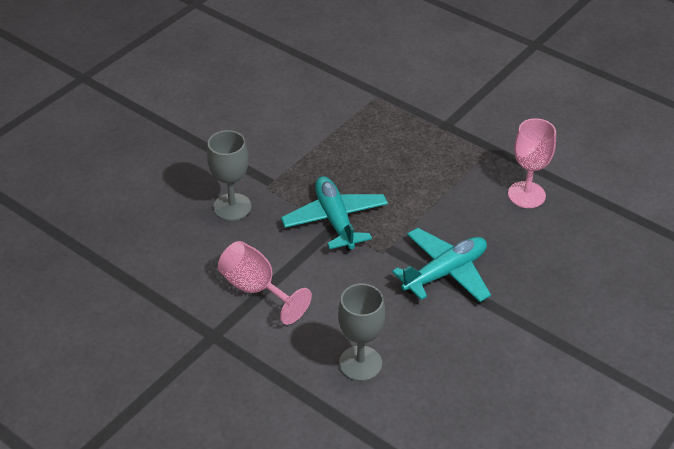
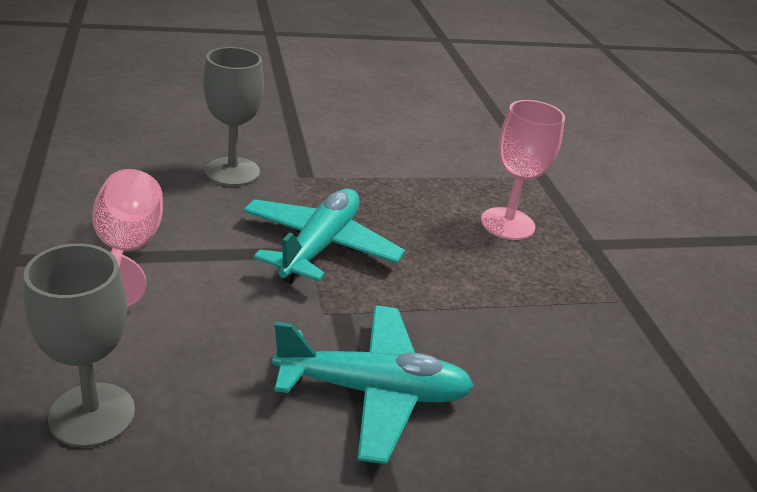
camera: 35 degrees right, 10 degrees down
pink goblet [508,118,556,208] -> pink goblet moved to [481,100,565,240]

